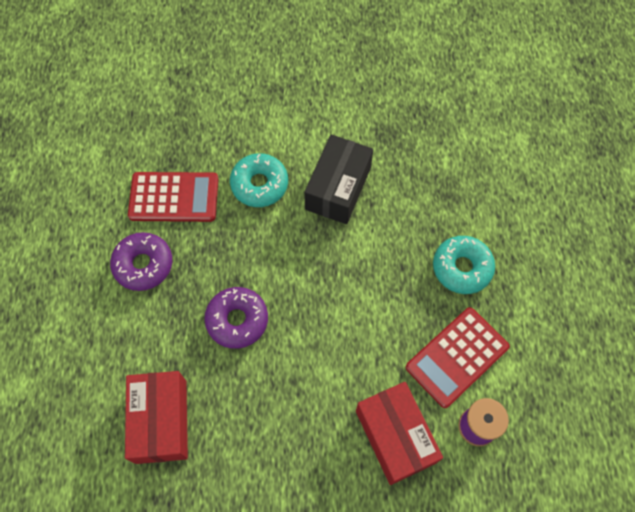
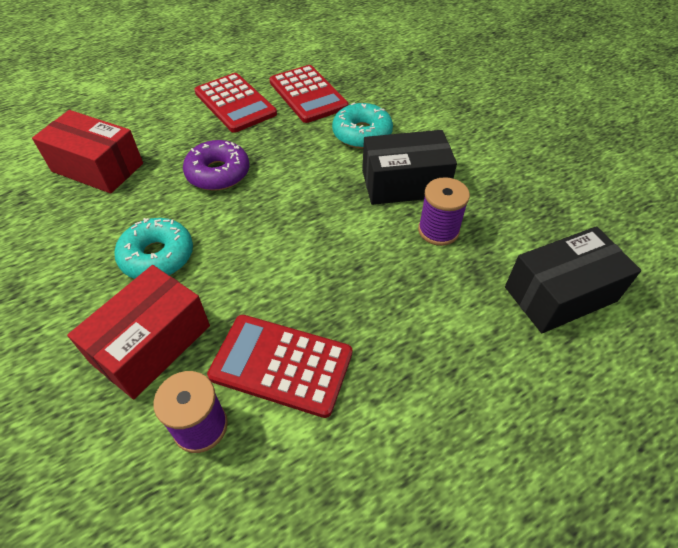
camera: 60 degrees right, 15 degrees down
purple donut [110,232,172,291] -> red calculator [194,73,277,133]
red box [125,371,188,464] -> red box turned 60 degrees clockwise [32,110,143,194]
turquoise donut [433,236,495,294] -> turquoise donut moved to [115,218,193,279]
none -> purple spool [418,177,470,246]
none -> black box [505,226,641,333]

